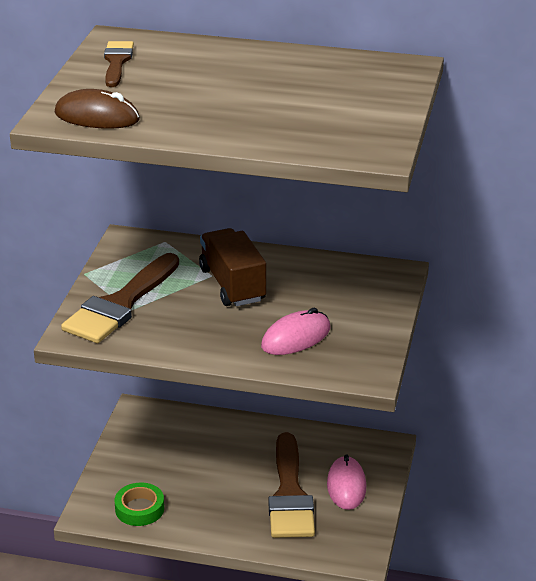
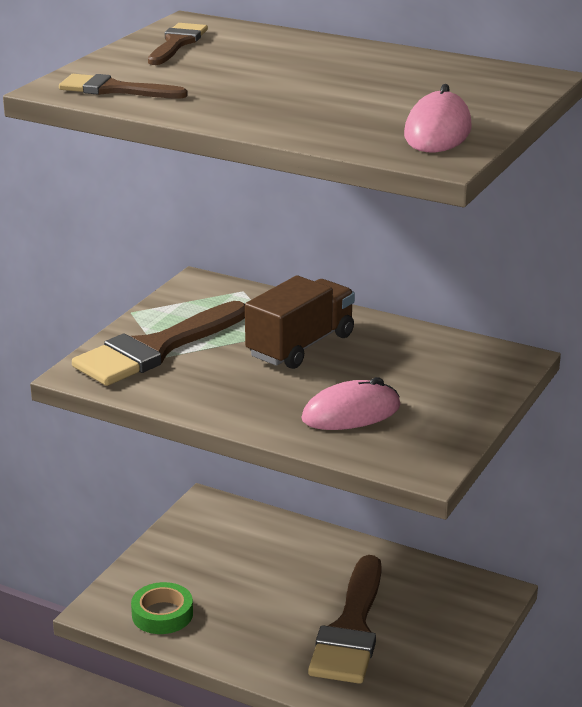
camera: 15 degrees right, 5 degrees down
brown mouse [55,89,140,129] -> brown brush [59,74,188,99]
brown truck [199,228,266,306] -> brown truck turned 45 degrees clockwise [245,276,355,369]
pink mouse [327,454,366,510] -> pink mouse moved to [404,84,472,152]

